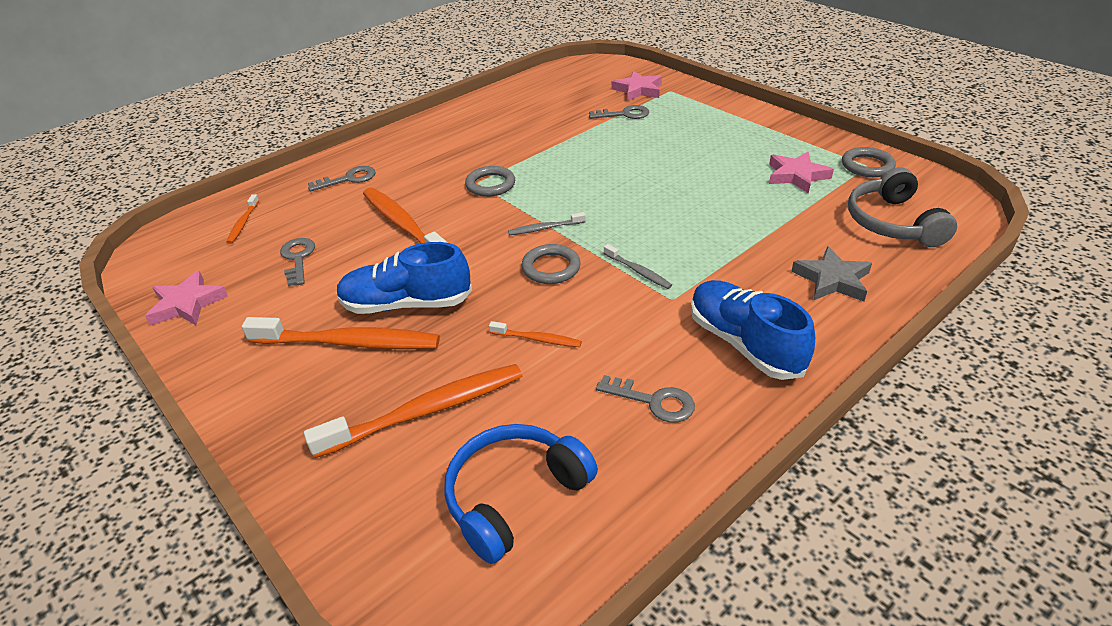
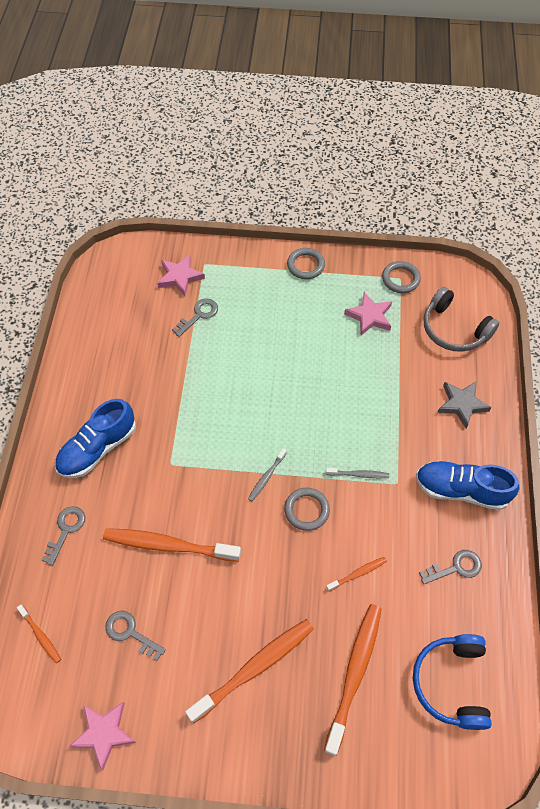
camera: 45 degrees left, 20 degrees up
blue shoe [336,242,472,314] -> blue shoe moved to [55,399,136,478]
grey ring [465,166,515,197] -> grey ring moved to [287,248,325,279]

